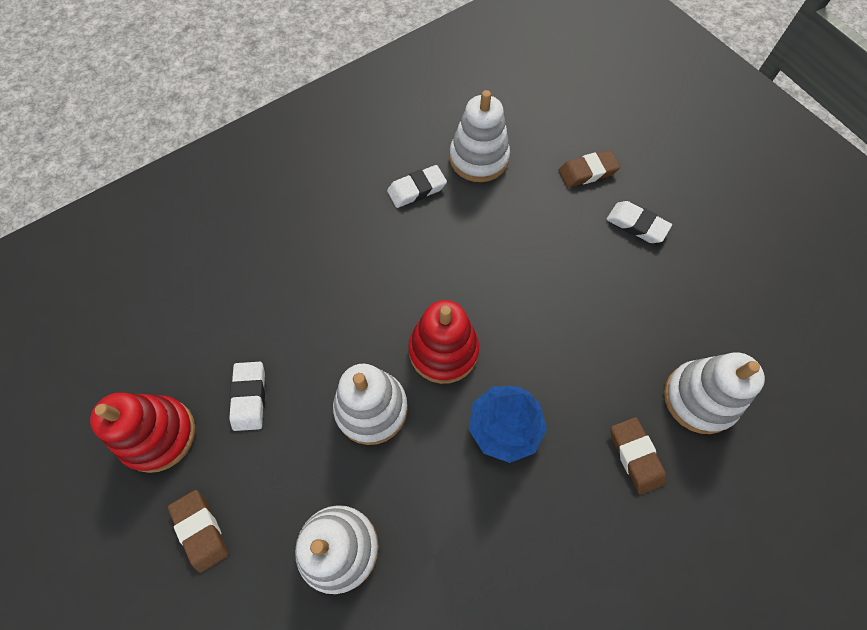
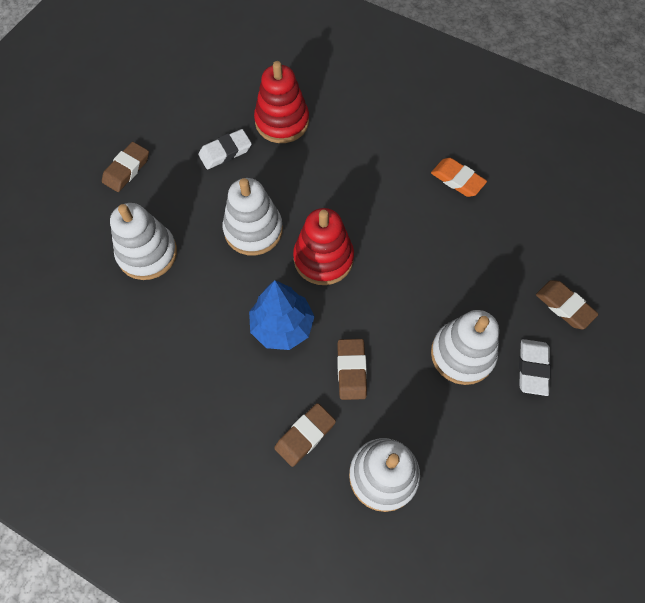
camera: 65 degrees right, 0 degrees up
red stacking toy [90,393,195,473] -> red stacking toy moved to [254,61,309,143]
white eraser [387,165,447,208] -> orange eraser [431,158,487,197]
white stacking toy [449,90,510,182] -> white stacking toy moved to [431,310,499,385]
none -> brown eraser [338,339,367,400]

